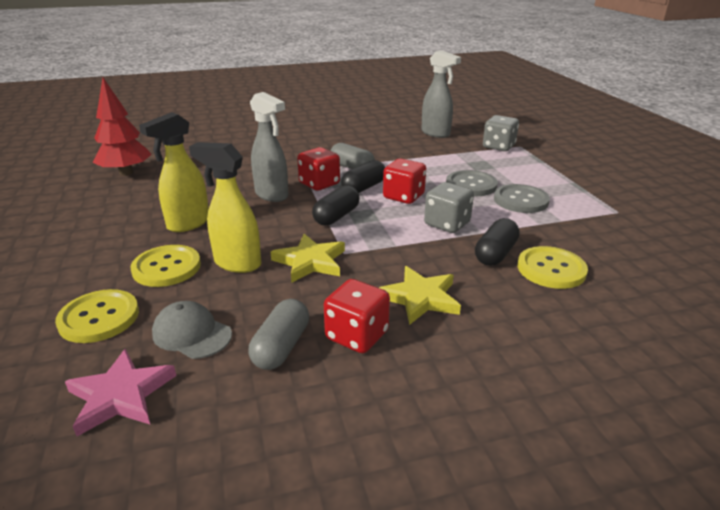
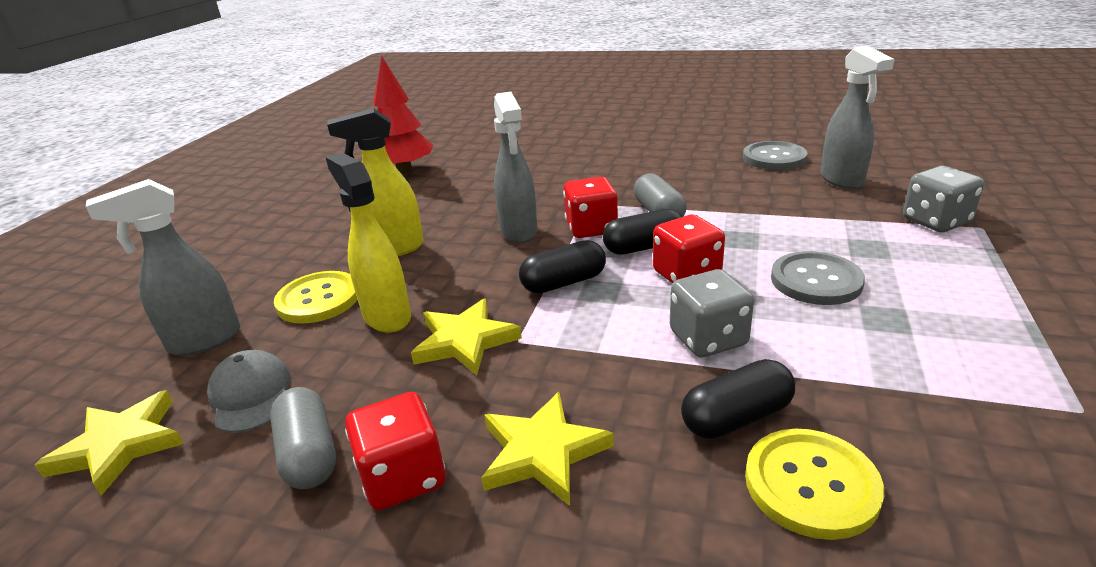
camera: 35 degrees right, 0 degrees up
yellow button [55,289,139,343] -> grey spray bottle [86,179,240,356]
pink star [65,349,176,436] -> yellow star [35,390,184,496]
grey capsule [248,299,309,370] -> grey capsule turned 75 degrees counterclockwise [270,387,336,489]
grey button [494,184,550,213] -> grey button moved to [743,141,807,170]

